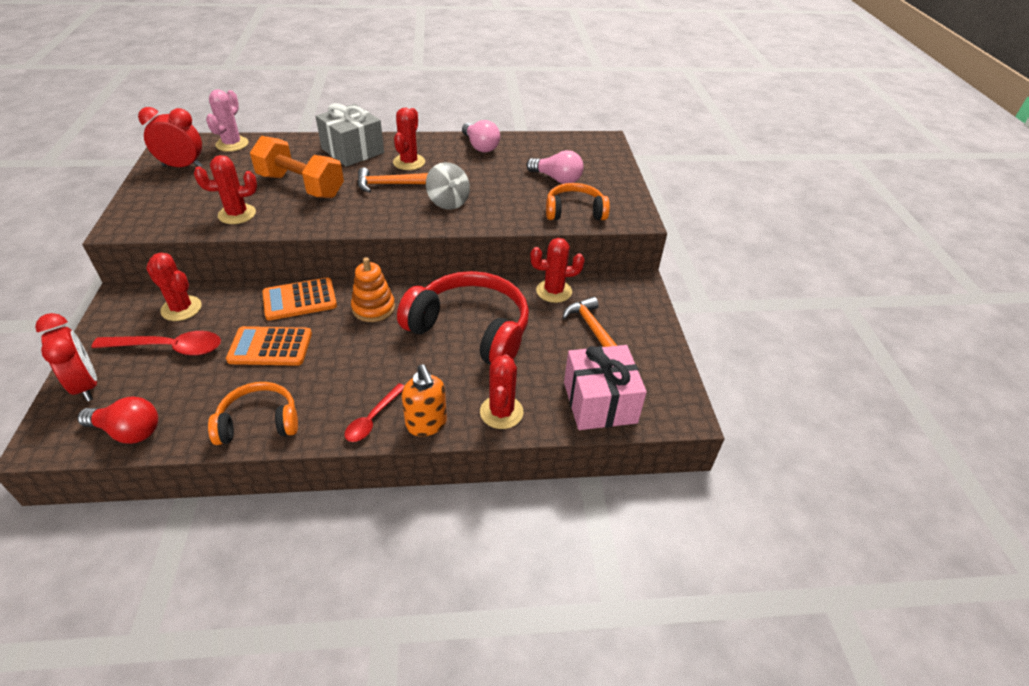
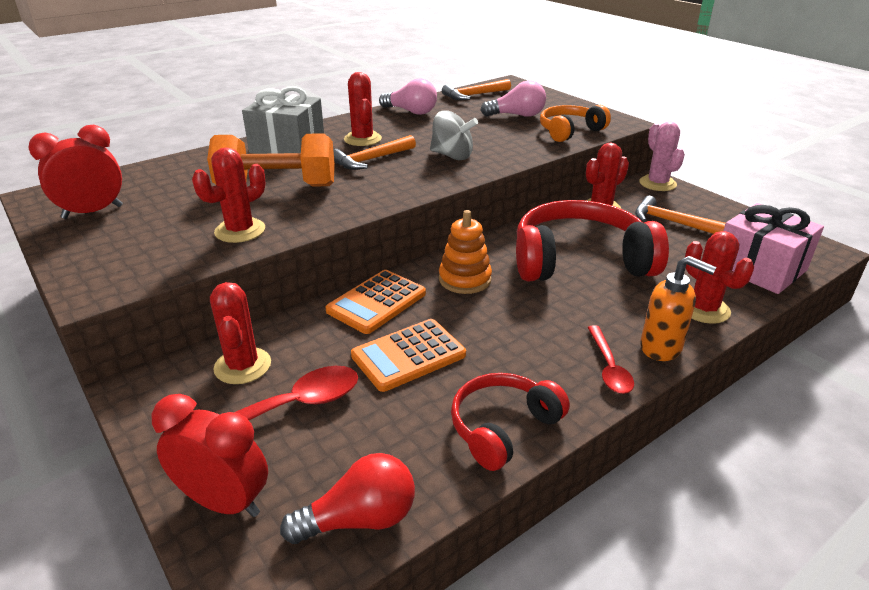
camera: 30 degrees left, 10 degrees down
red cactus [146,253,202,321] -> red cactus turned 75 degrees clockwise [210,282,271,384]
pink cactus [206,89,249,152] -> pink cactus moved to [639,121,685,191]
orange headphones [208,382,298,445] -> red headphones [451,373,570,471]
none -> orange hammer [442,79,511,100]

